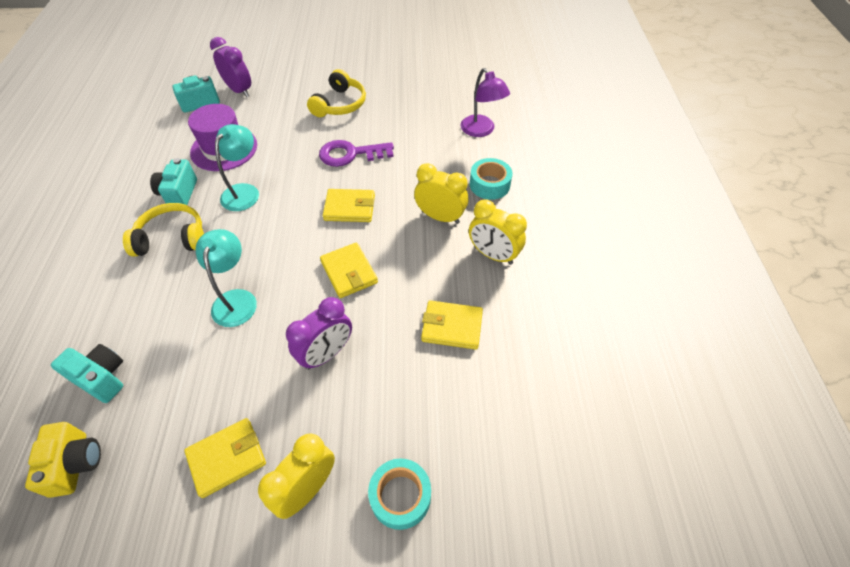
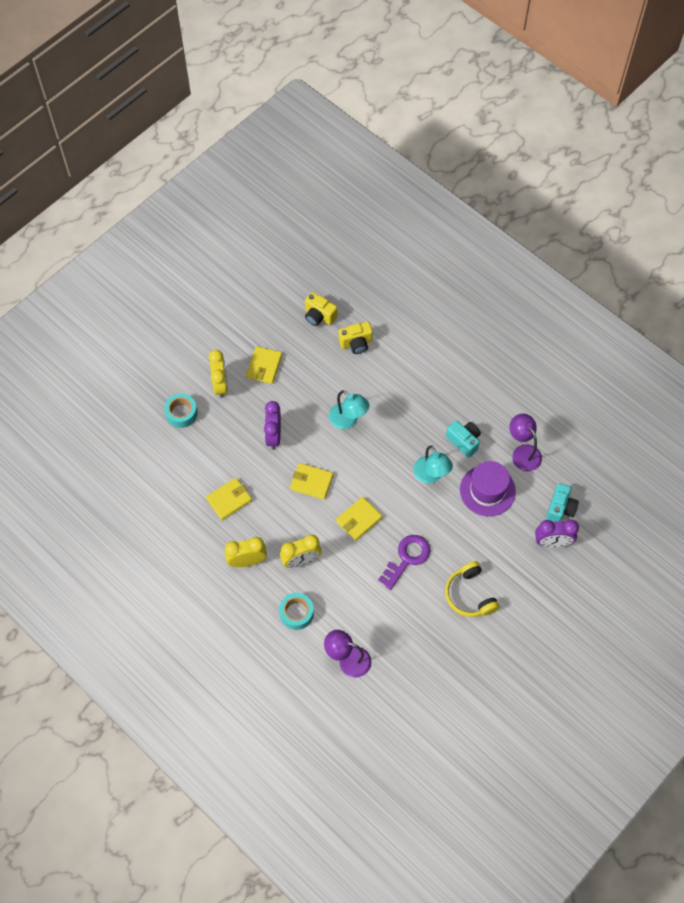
camera: 135 degrees right, 10 degrees up
turquoise camera [51,344,123,403] -> yellow camera [339,322,373,354]
yellow headphones [123,203,204,257] -> none
none -> purple lamp [509,414,542,471]

